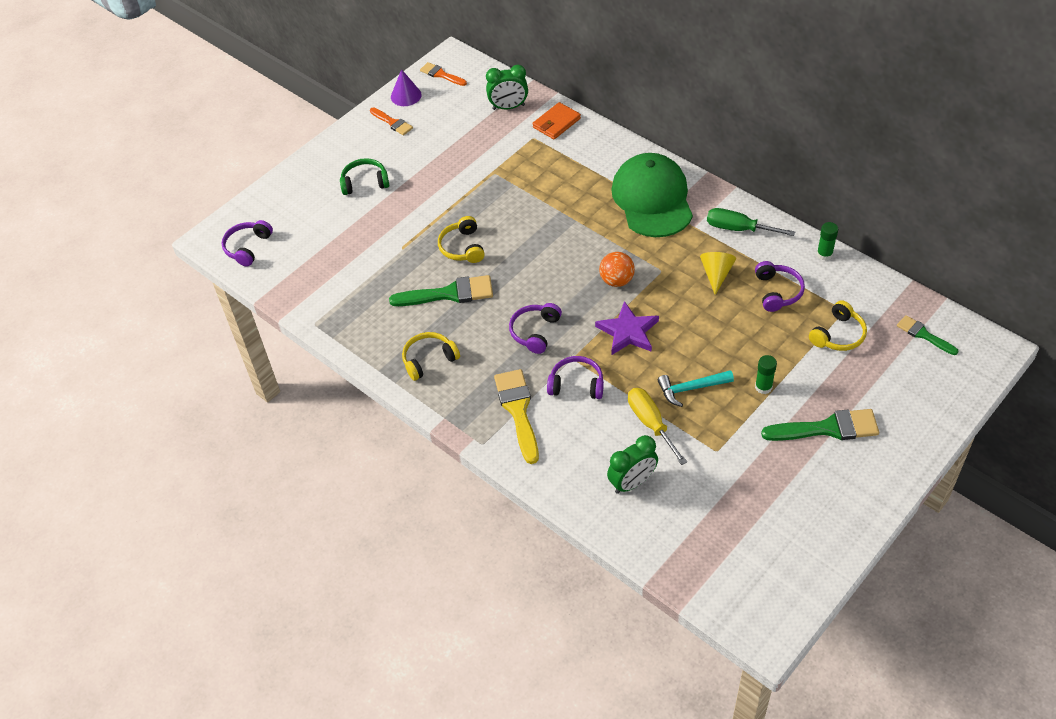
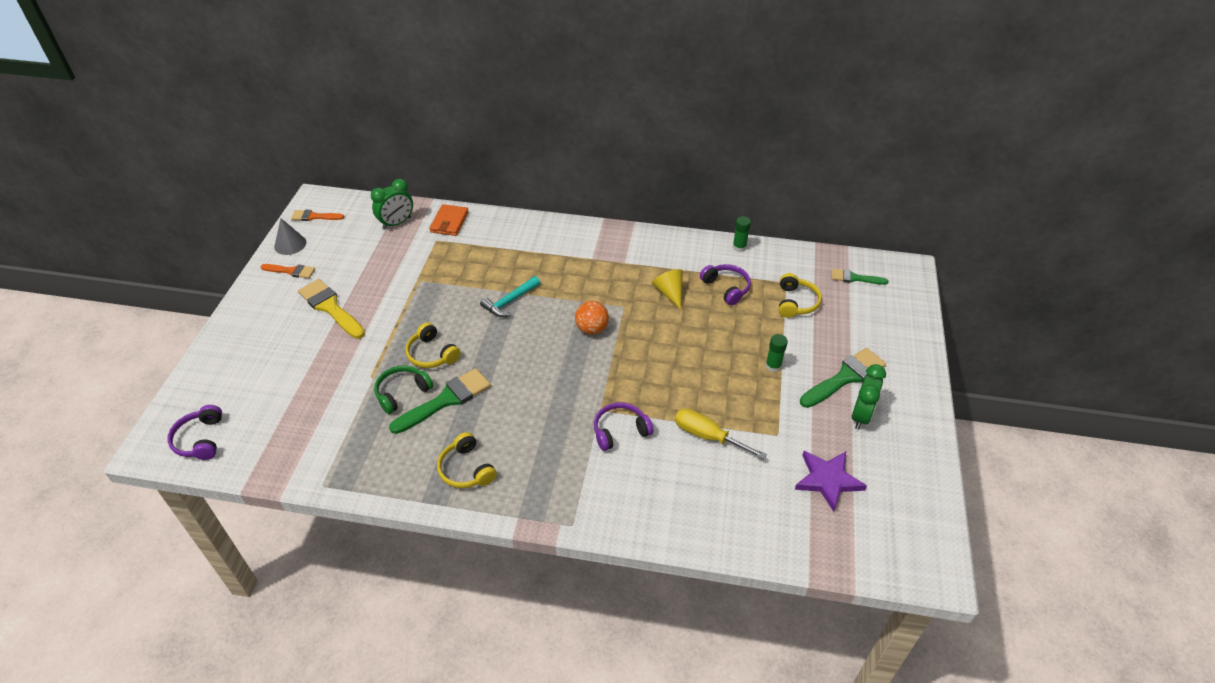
camera: 35 degrees left, 5 degrees down
green headphones [340,158,389,195] -> green headphones moved to [374,365,433,414]
purple cone [391,69,422,106] -> grey cone [274,218,306,255]
yellow headphones [402,332,460,381] -> yellow headphones turned 60 degrees counterclockwise [437,432,497,488]
yellow brush [494,369,539,464] -> yellow brush moved to [298,279,365,339]
purple headphones [509,303,562,354] -> none
purple star [595,301,659,355] -> purple star moved to [795,451,867,512]
green clock [607,435,658,494] -> green clock moved to [852,364,886,429]
green cap [611,153,693,237] -> none
turquoise hammer [658,370,734,407] -> turquoise hammer moved to [480,276,540,317]
green screwdriver [707,208,795,236] -> none

